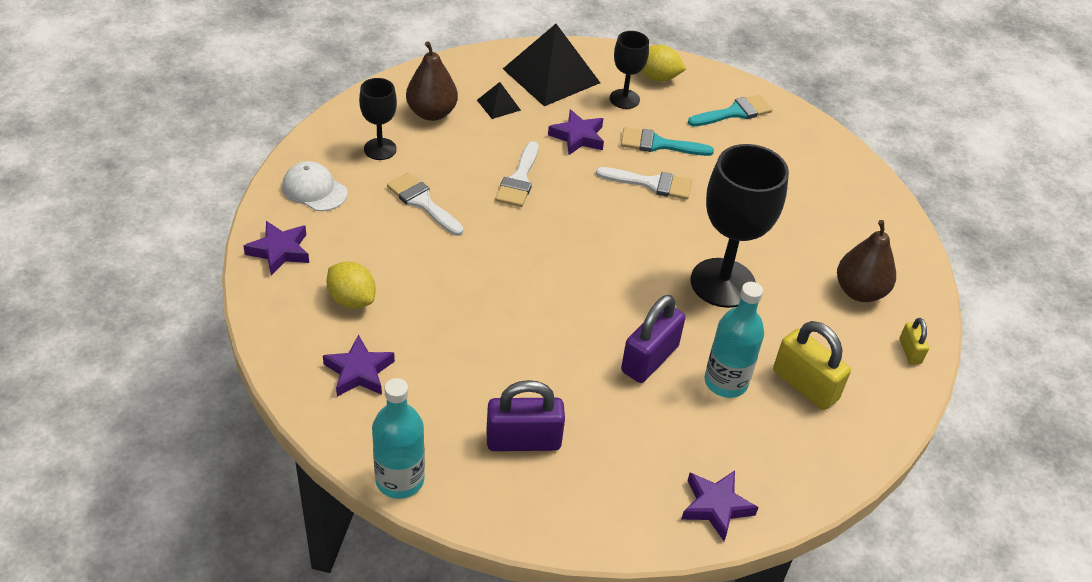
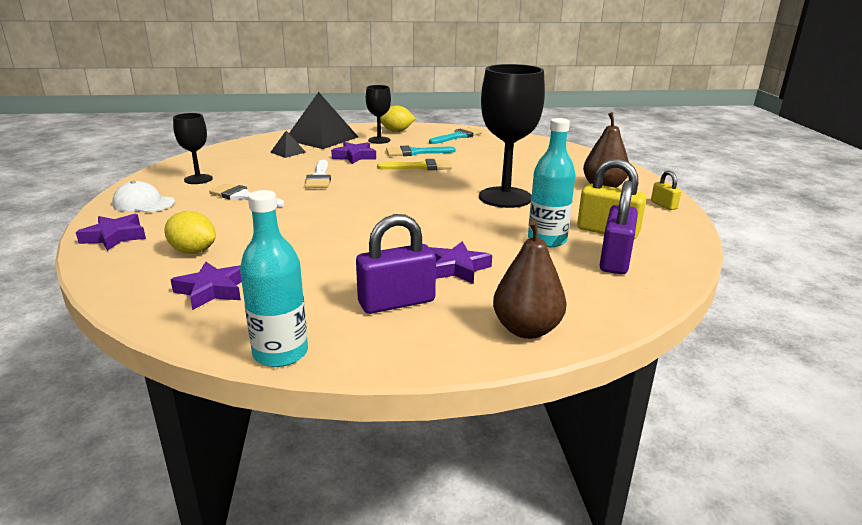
camera: 15 degrees left, 20 degrees down
brown pear [406,41,458,121] -> brown pear moved to [493,220,567,339]
white brush [596,167,692,200] -> yellow brush [377,159,452,170]
purple padlock [621,295,685,383] -> purple padlock moved to [600,180,638,274]
purple star [681,471,759,541] -> purple star moved to [429,241,492,284]

